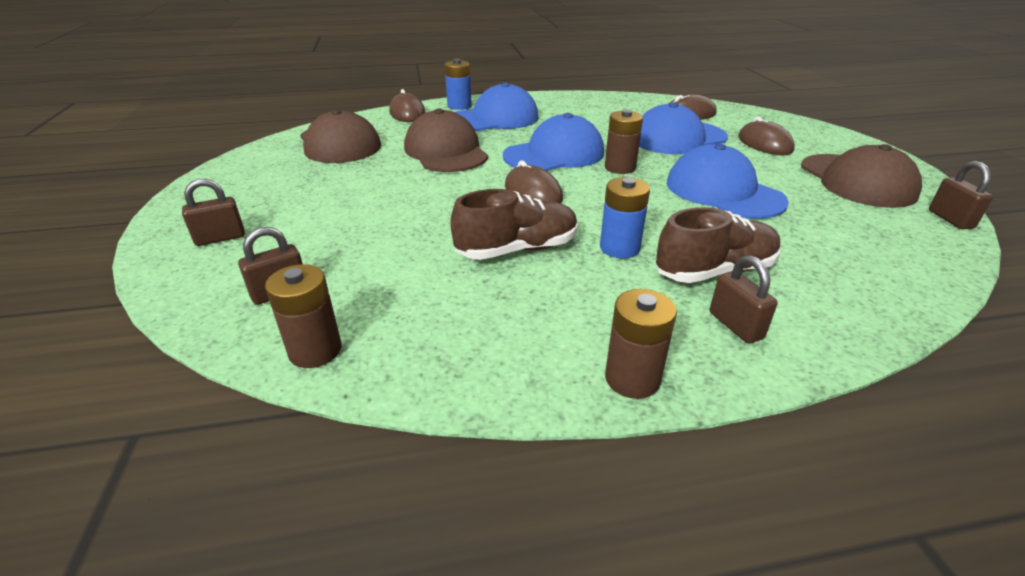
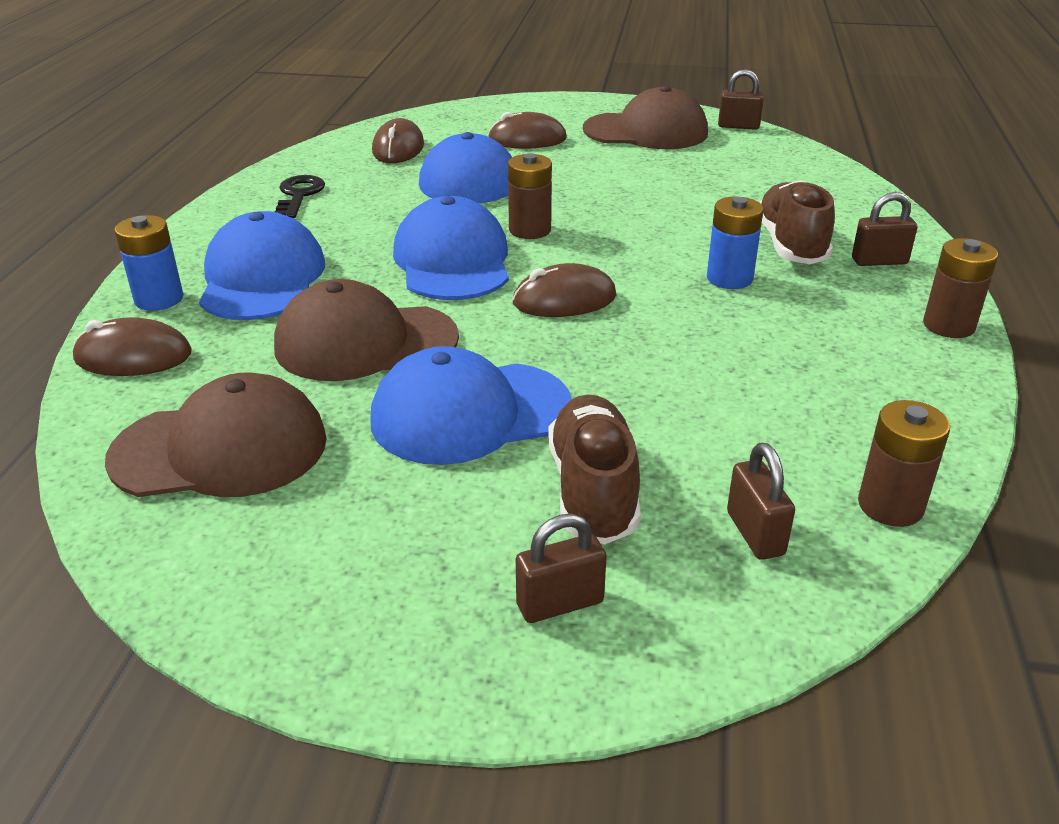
camera: 70 degrees left, 0 degrees up
brown padlock [182,179,245,246] -> brown padlock turned 75 degrees clockwise [516,514,607,623]
brown shoe [450,189,578,260] -> brown shoe moved to [548,394,641,544]
blue cap [667,144,789,219] -> blue cap moved to [370,346,572,465]
none -> black key [274,175,325,218]

